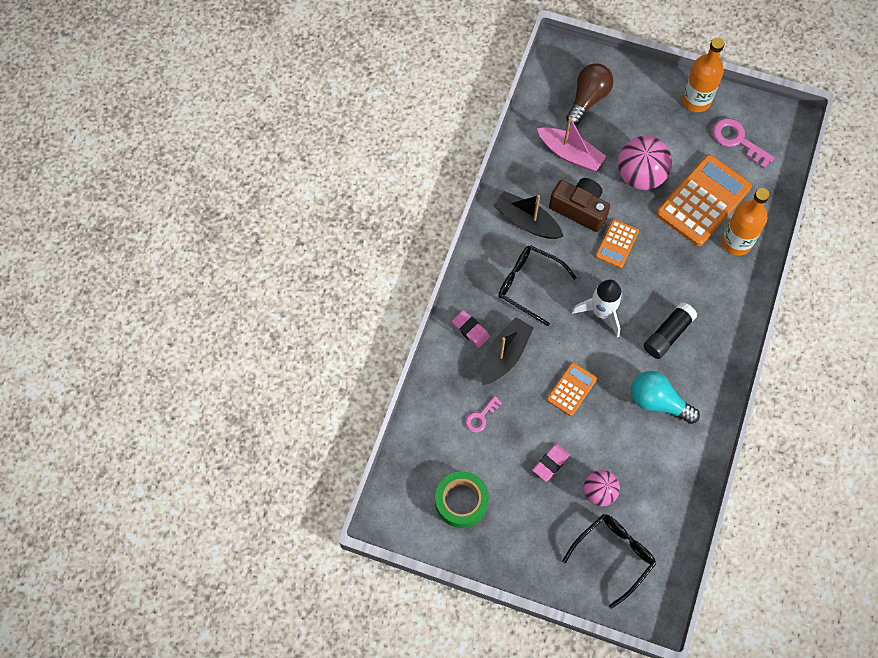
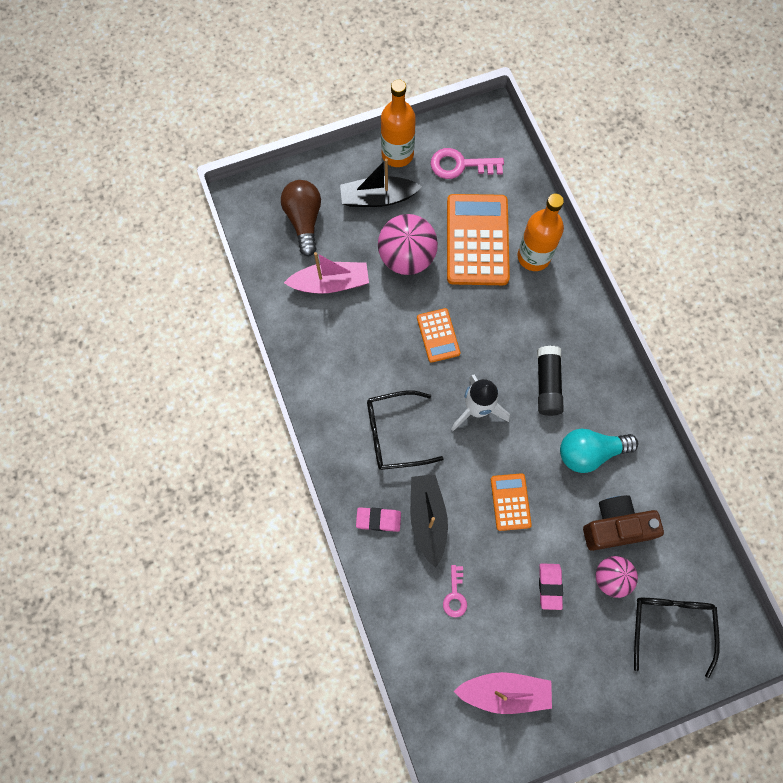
camera: 40 degrees left, 5 degrees up
green tape [435,471,489,528] -> pink boat [453,672,552,714]
black boat [493,191,564,239] -> black boat moved to [340,159,422,207]
brown camera [549,178,610,232] -> brown camera moved to [583,495,664,551]

